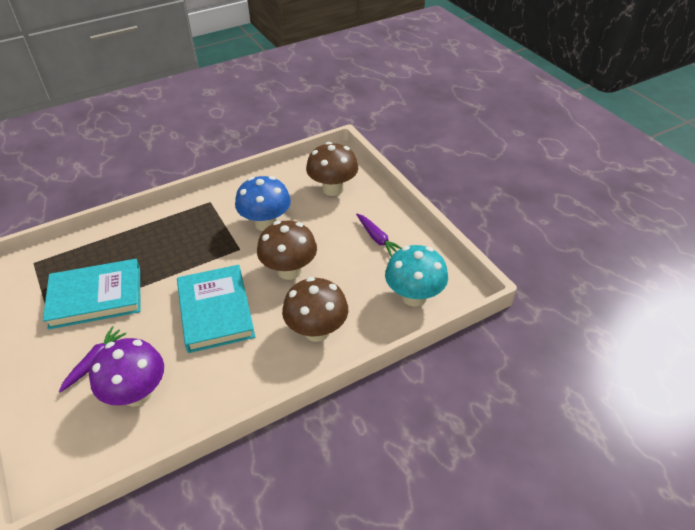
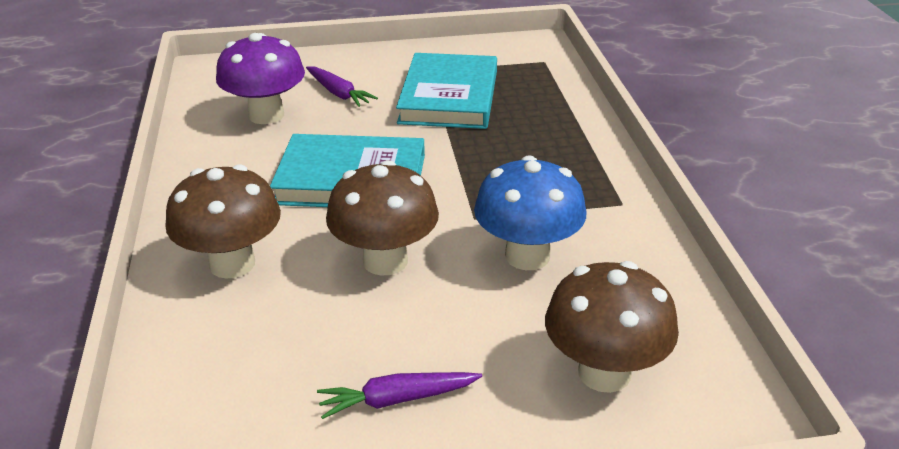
camera: 110 degrees right, 10 degrees down
turquoise mushroom [385,245,448,307] -> none

